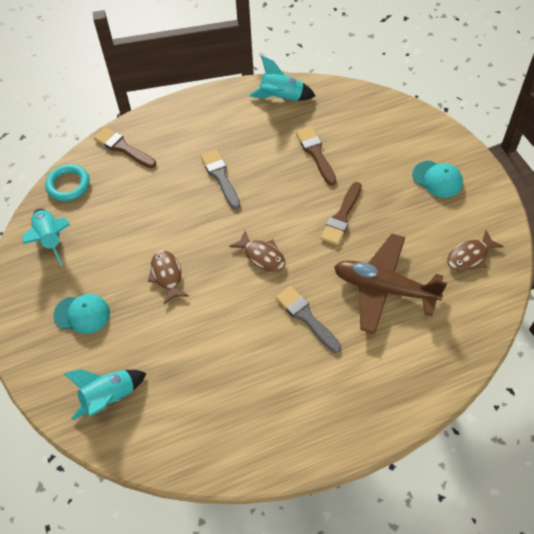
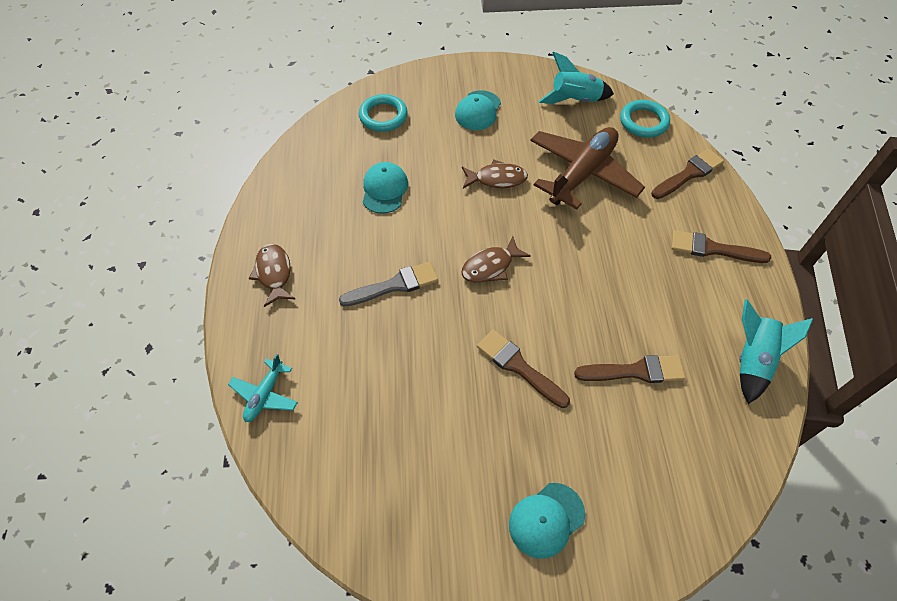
camera: 105 degrees right, 0 degrees up
turquoise rocket [63,369,146,420] -> turquoise ring [359,94,408,132]
grey brush [201,149,240,210] -> none
brown plane [334,234,447,334] -> brown plane moved to [530,127,645,209]
brown fish [447,230,504,271] -> brown fish moved to [249,244,296,307]
none -> turquoise plane [228,354,298,422]
none -> turquoise cap [363,162,408,214]
none -> brown brush [671,230,771,263]

